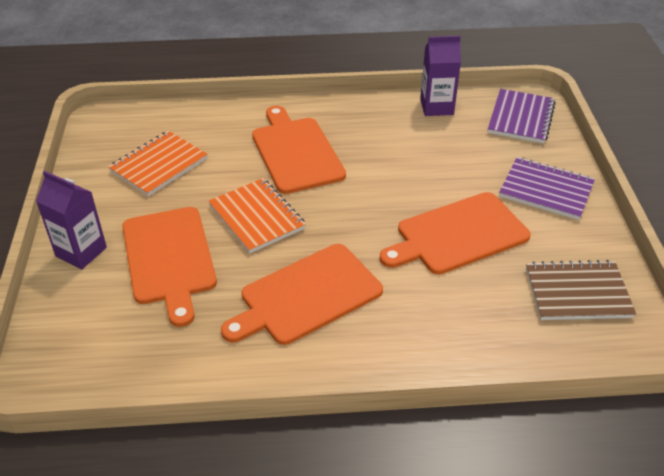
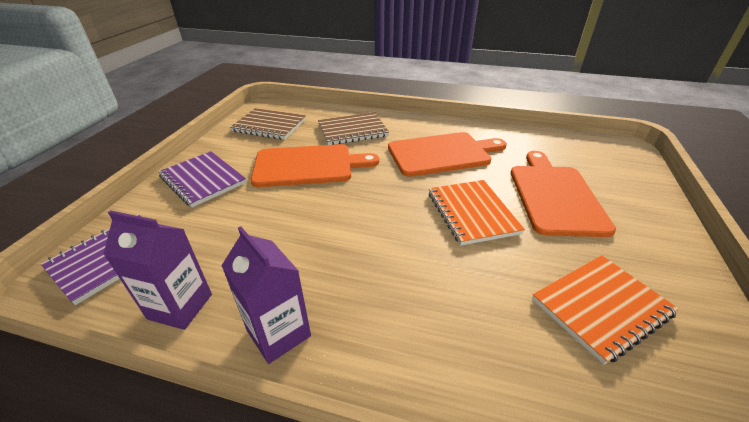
camera: 160 degrees left, 5 degrees down
purple carton [36,170,107,269] -> purple carton moved to [221,226,311,364]
orange cutting board [252,106,346,194] -> none
none -> brown notebook [318,112,389,145]

